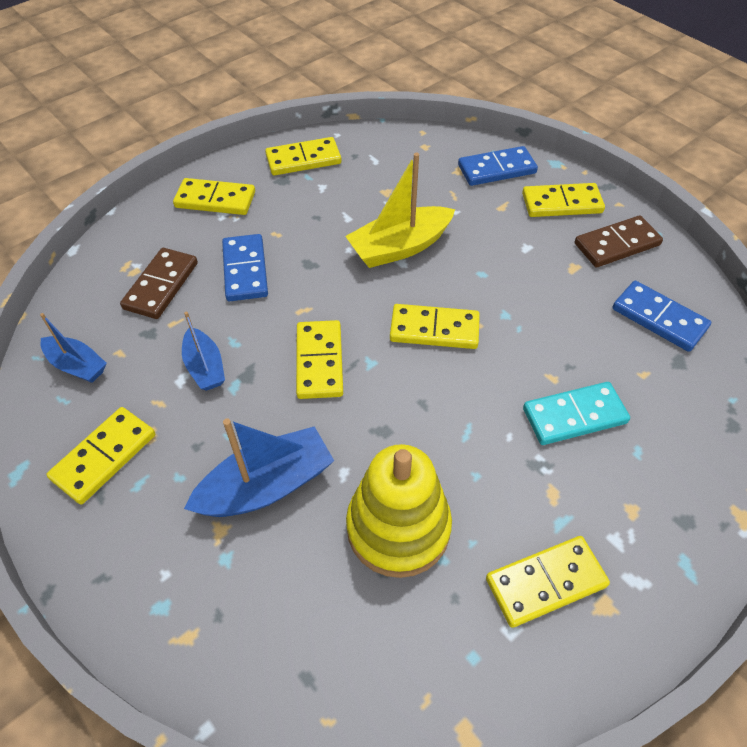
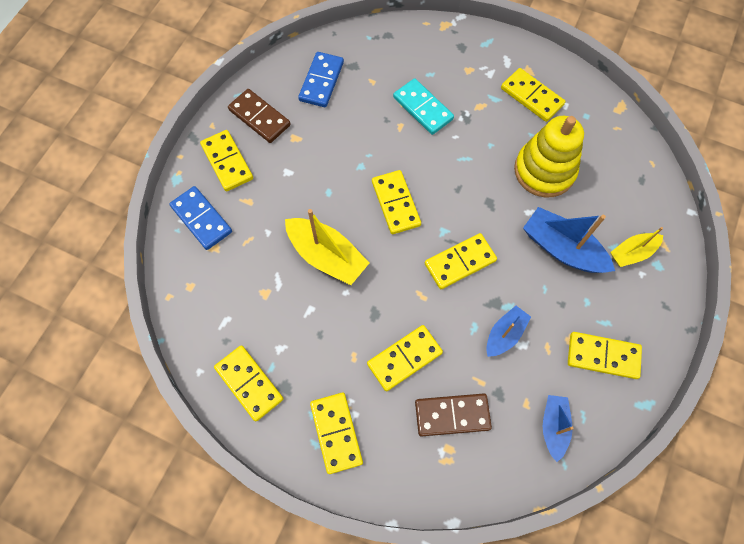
camera: 115 degrees left, 15 degrees up
blue domino [222,234,268,301] -> yellow domino [367,325,443,391]
none -> yellow boat [610,227,663,267]

